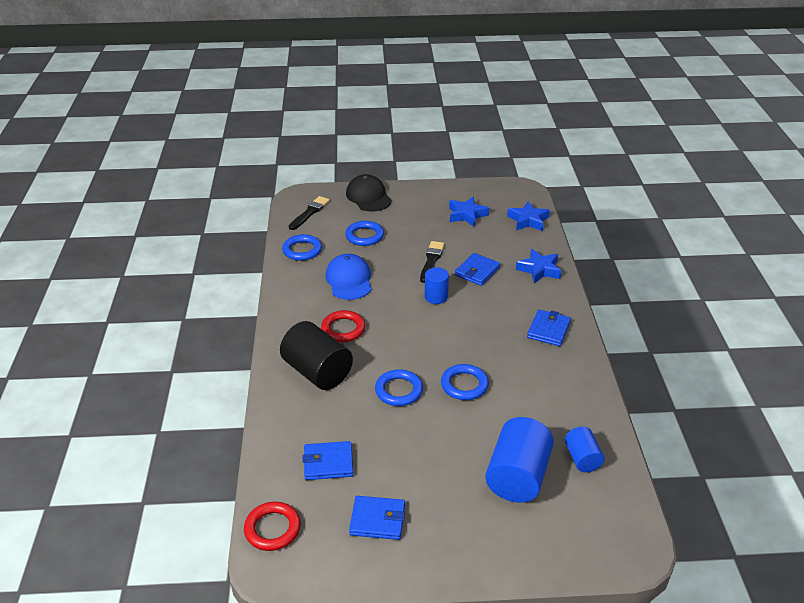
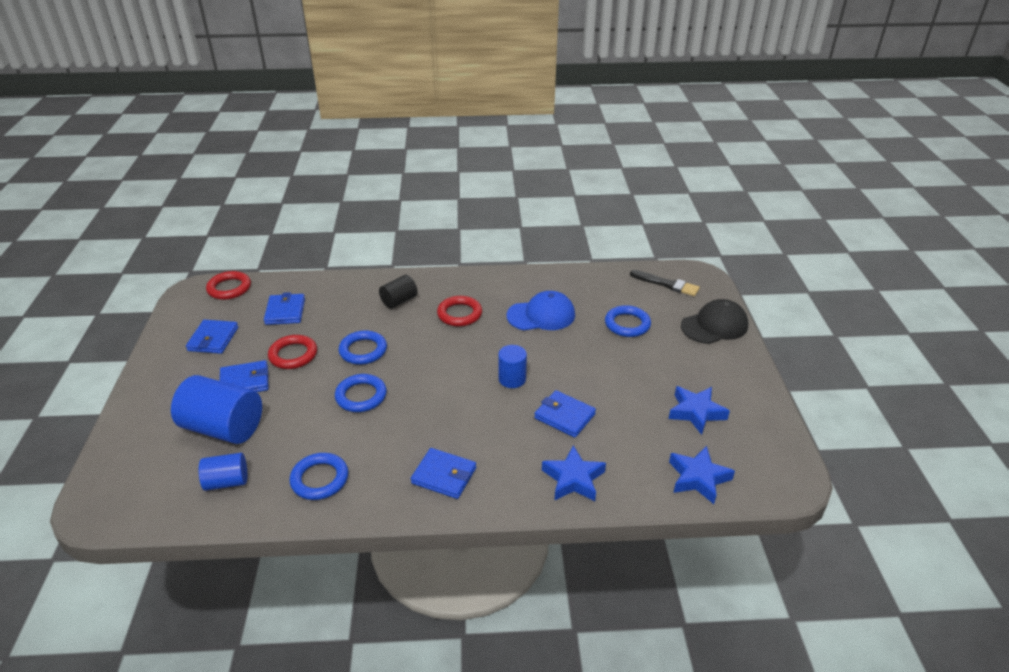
camera: 90 degrees right, 0 degrees up
black cylinder [280,321,353,390] -> black cylinder [379,275,418,309], size x0.55
blue ring [282,234,322,261] -> blue ring moved to [290,453,348,500]
black brush [420,241,445,283] -> none
none -> blue wallet [220,360,268,392]
none -> red ring [268,335,317,369]

